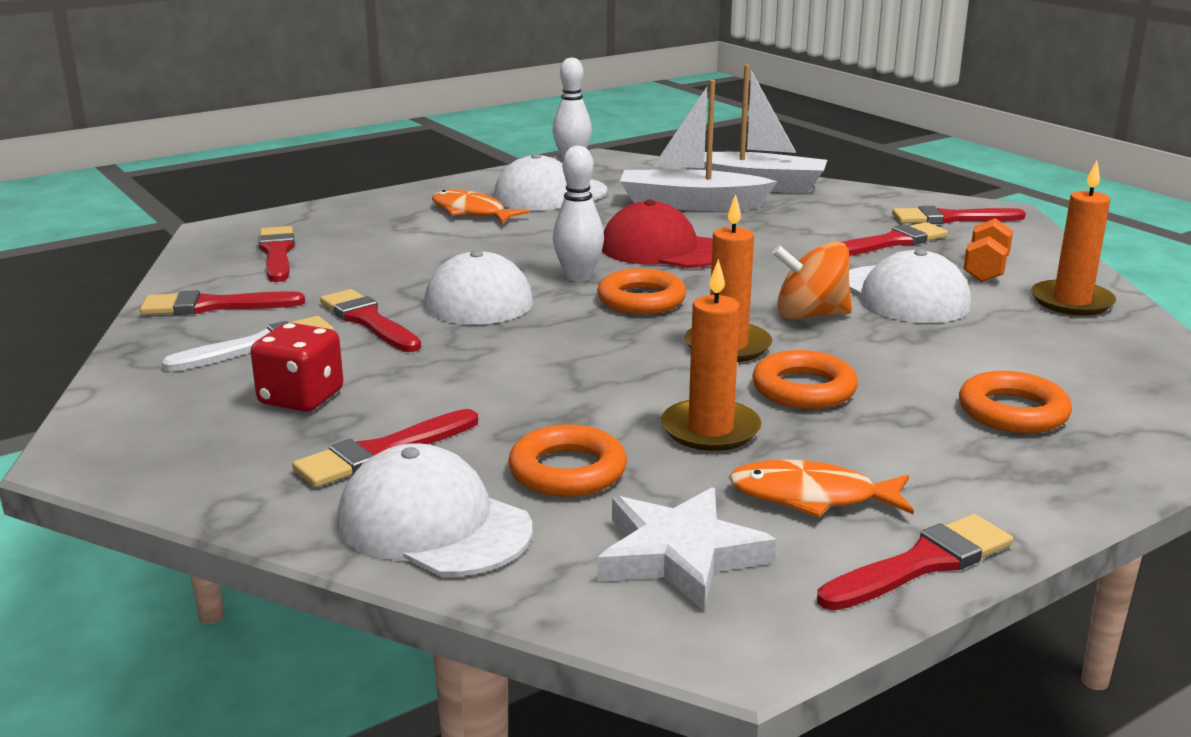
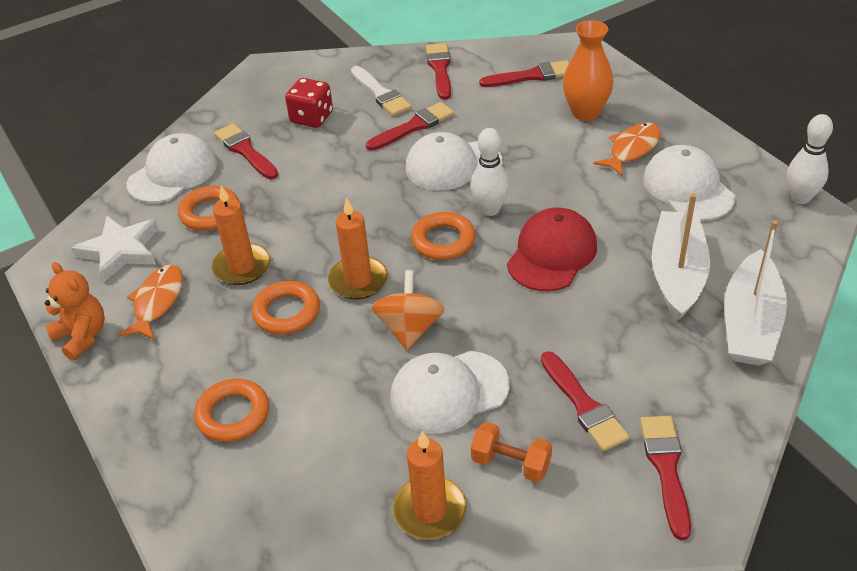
camera: 95 degrees right, 20 degrees up
red brush [817,514,1013,610] -> orange teddy bear [45,262,105,361]
none -> orange vase [563,20,614,121]

